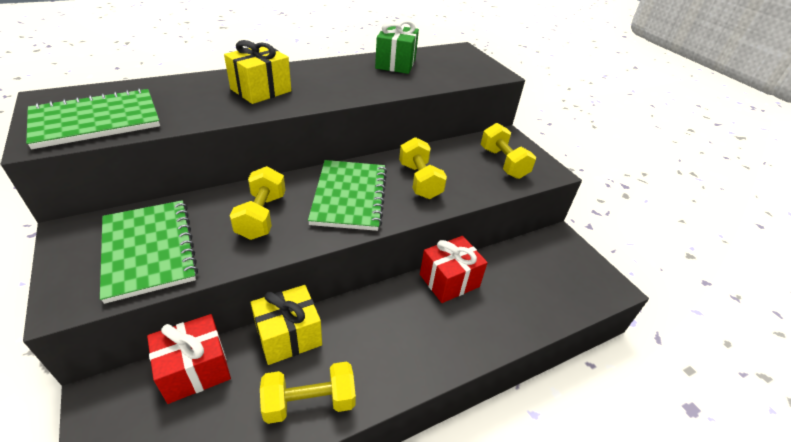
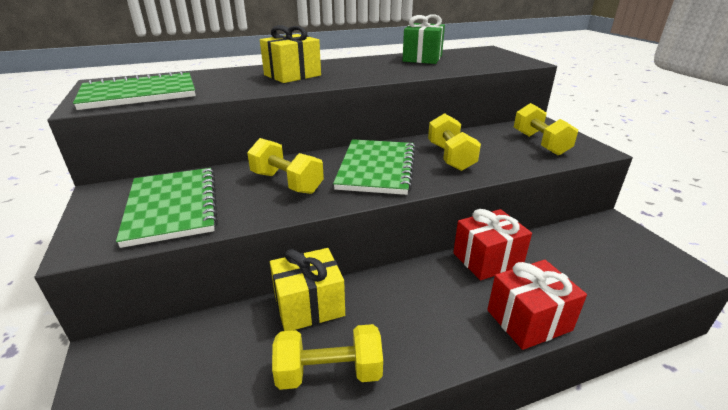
camera: 10 degrees right, 10 degrees down
red gift [147,314,231,404] -> red gift moved to [487,260,587,350]
yellow dumbbell [230,166,285,240] -> yellow dumbbell turned 60 degrees counterclockwise [247,138,324,194]

